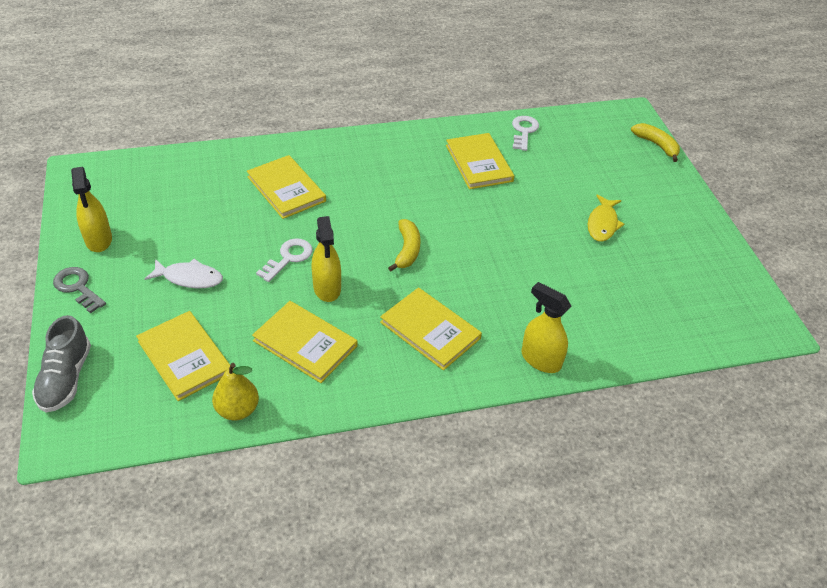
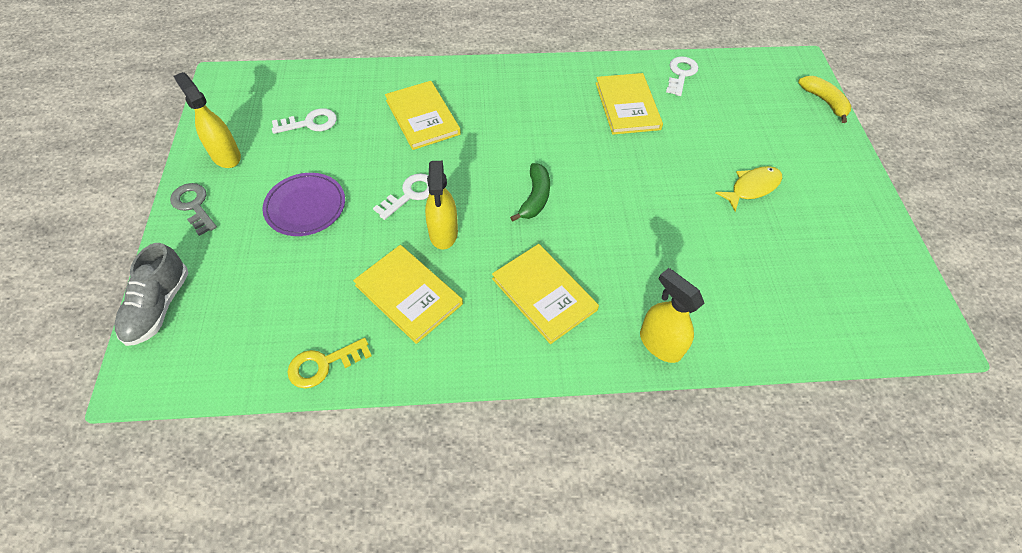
camera: 10 degrees right, 10 degrees up
yellow spray bottle [71,167,112,252] -> yellow spray bottle turned 150 degrees clockwise [174,72,241,168]
yellow book [136,311,230,401] -> none
white fish [145,259,223,288] -> purple plate [262,173,345,236]
yellow pear [212,363,259,420] -> yellow key [287,338,372,388]
yellow banana [388,219,420,272] -> green banana [510,163,550,222]
yellow fish [588,194,624,242] -> yellow fish turned 150 degrees counterclockwise [715,166,782,212]
none -> white key [272,108,337,134]

